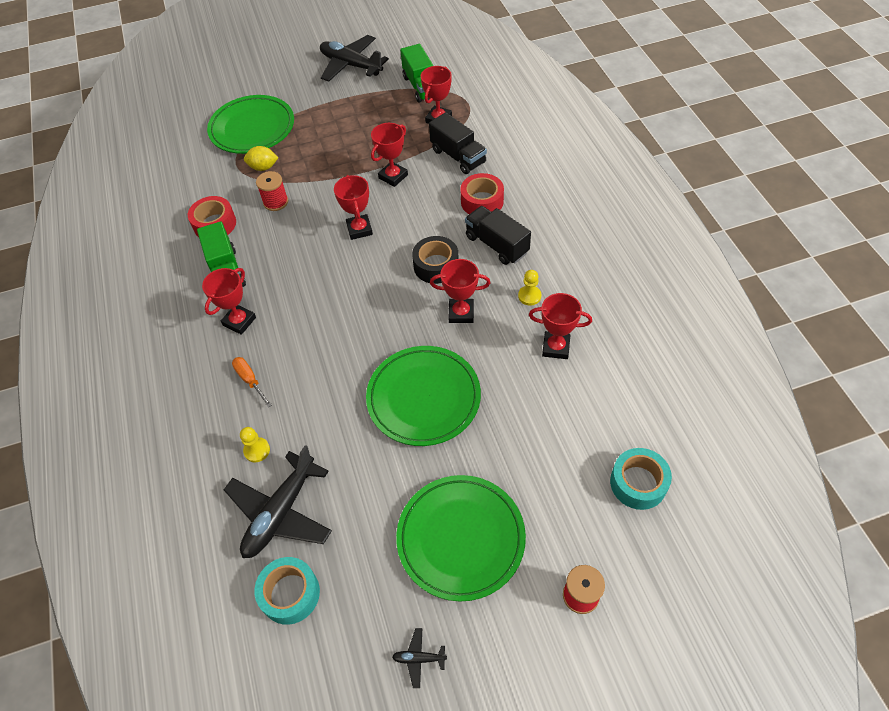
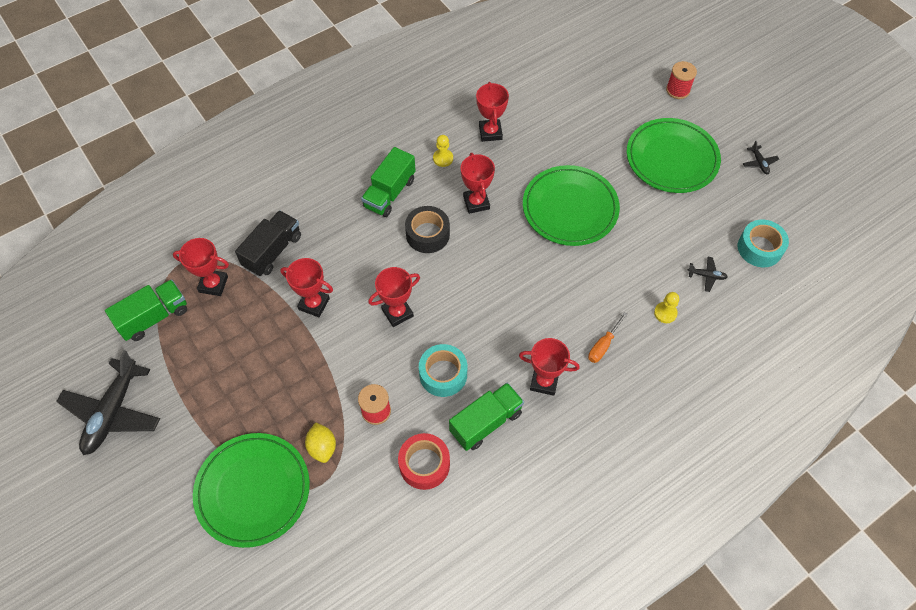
camera: 110 degrees left, 5 degrees up
black plane [224,445,332,558] -> black plane [687,257,727,292], size x0.41
red tape [460,173,504,214] -> none
black truck [465,206,531,265] -> green truck [361,147,416,217]
turquoise tape [610,448,672,510] -> turquoise tape moved to [419,344,467,397]

